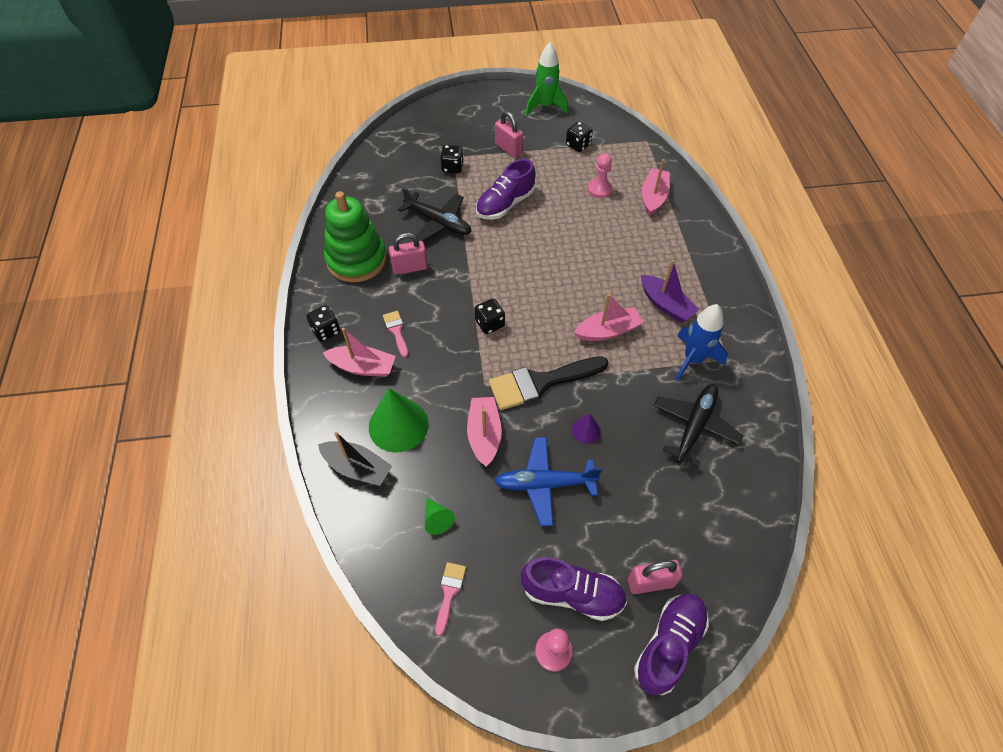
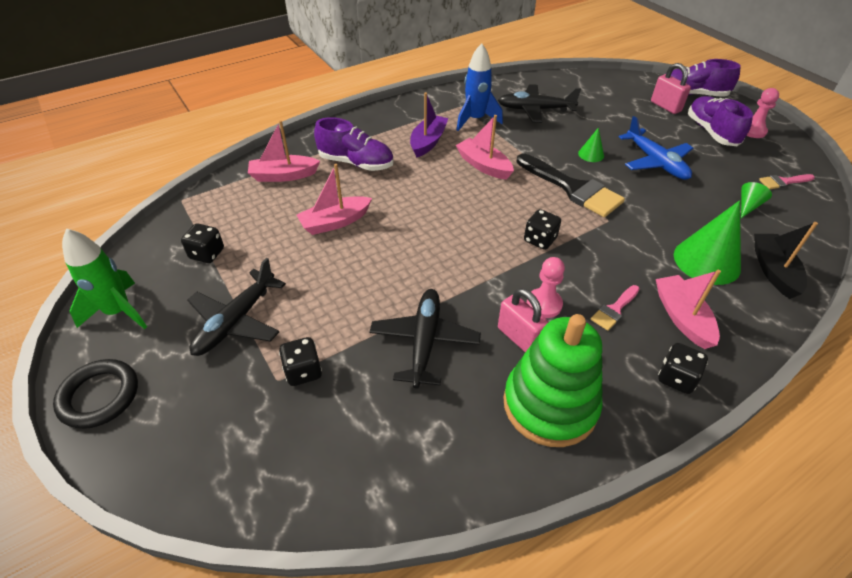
camera: 115 degrees left, 10 degrees down
pink boat [467,397,502,467] -> pink boat moved to [296,164,372,235]
purple shoe [476,159,536,220] -> purple shoe moved to [314,117,394,171]
pink padlock [495,111,523,158] -> black plane [187,258,286,356]
purple cone [571,414,601,444] -> green cone [578,127,604,162]
pink pawn [588,153,612,198] -> pink pawn moved to [527,257,565,318]
none -> black ring [53,359,138,429]

